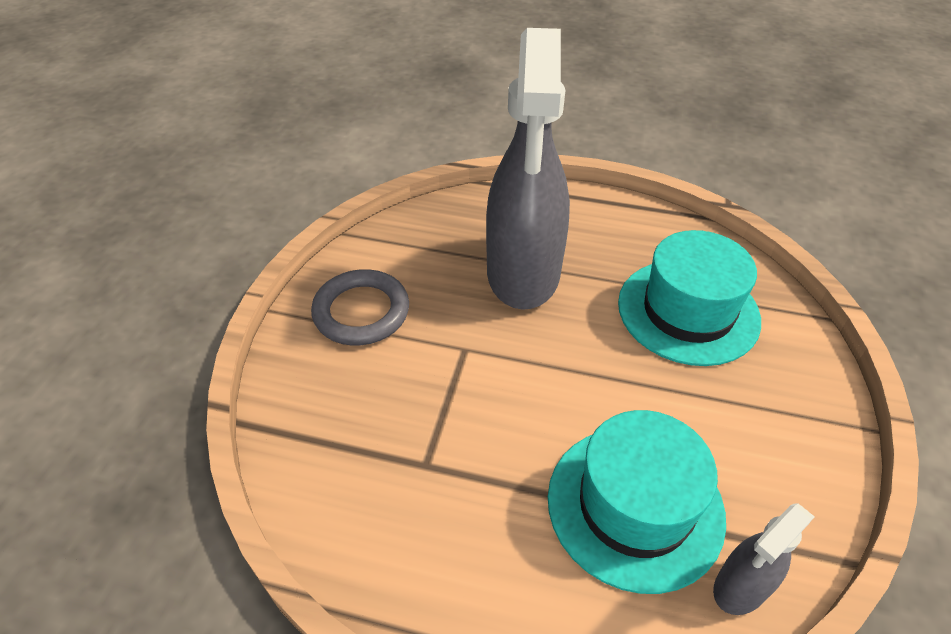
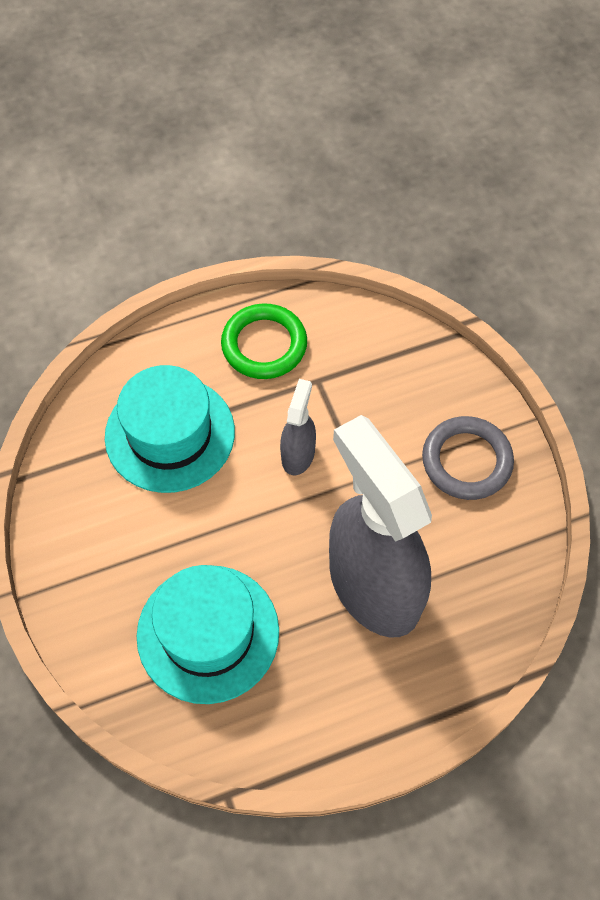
camera: 145 degrees right, 15 degrees up
grey spray bottle [713,503,815,615] -> grey spray bottle moved to [280,379,316,475]
none -> green ring [221,303,307,379]

